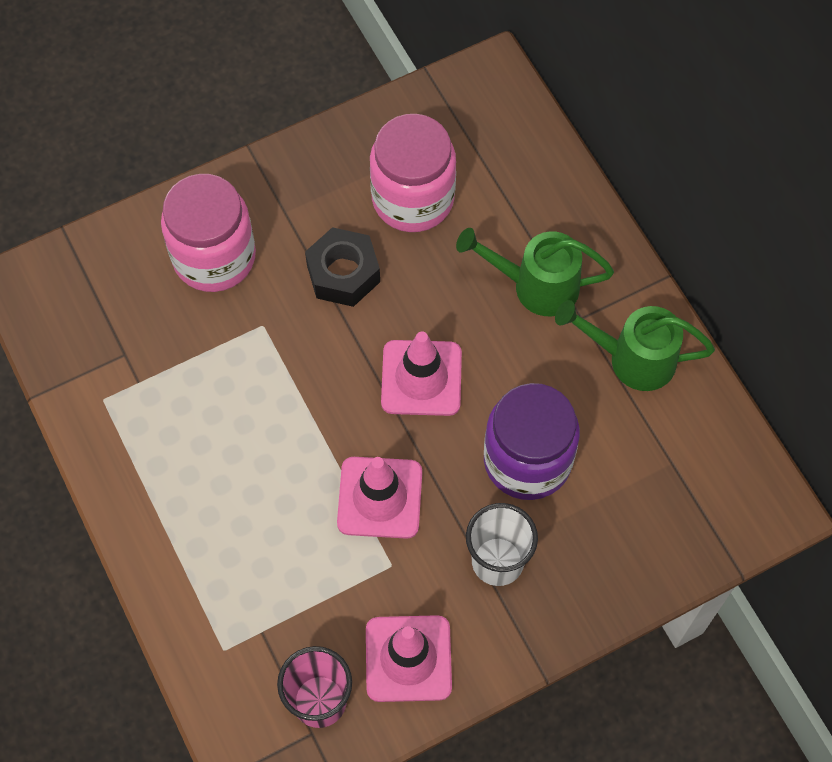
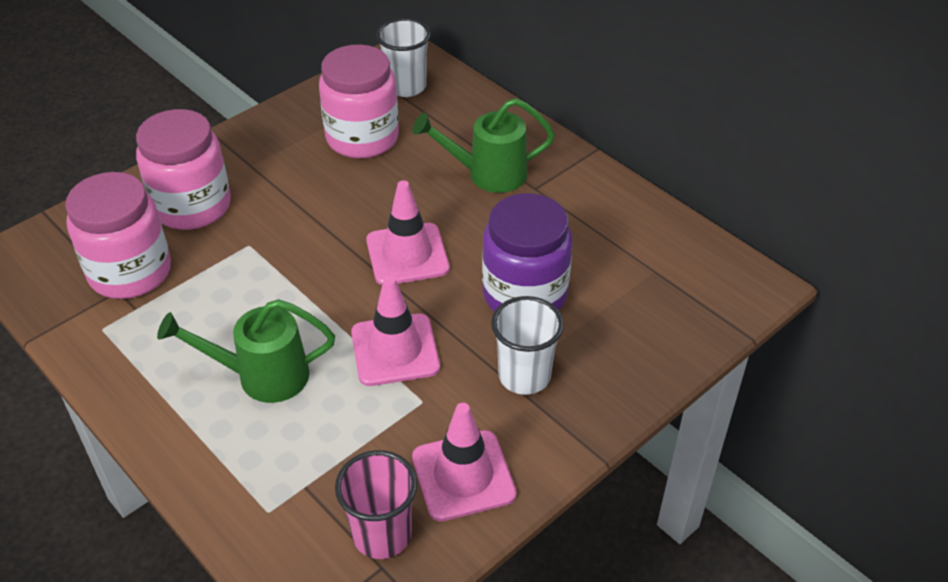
camera: 15 degrees left, 20 degrees down
black nut [305,227,380,307] -> none
green watering can [555,300,715,391] -> green watering can moved to [157,299,335,403]
none -> pink jar [65,172,171,299]
none -> white cup [376,18,431,97]

